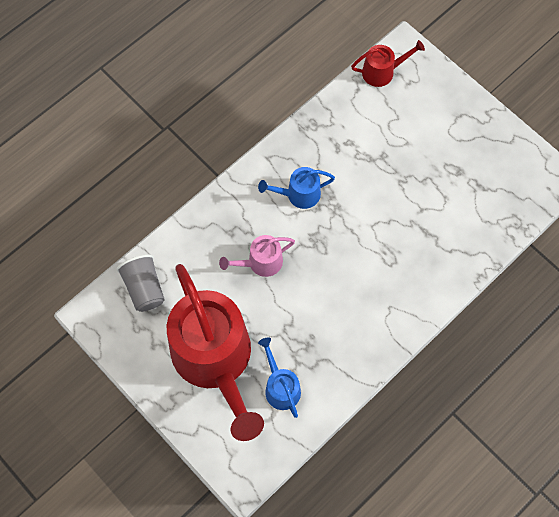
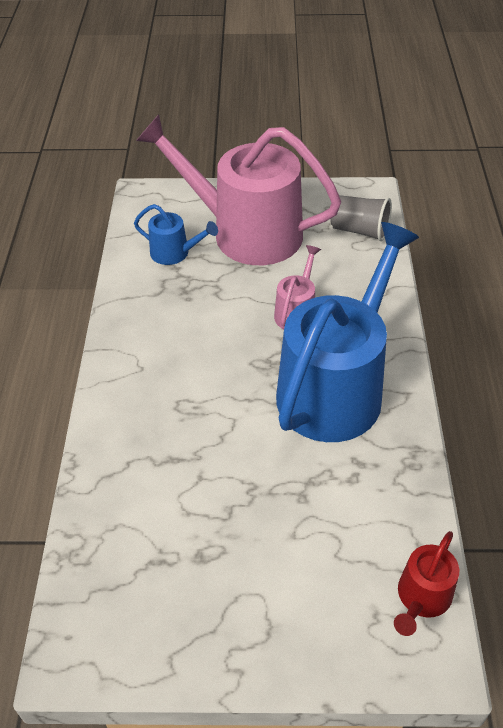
camera: 135 degrees right, 20 degrees down
red watering can [167,264,264,441] -> pink watering can [136,114,341,265]
blue watering can [258,167,335,209] -> blue watering can [276,222,419,442], size x2.31

